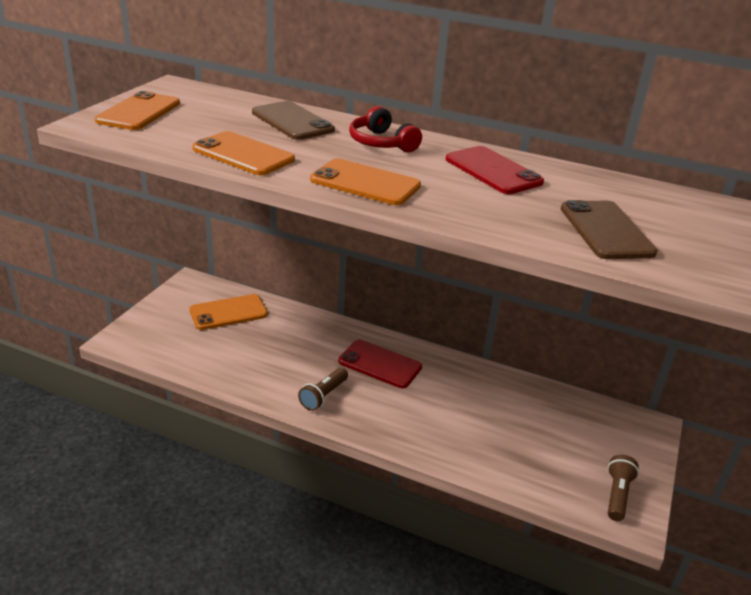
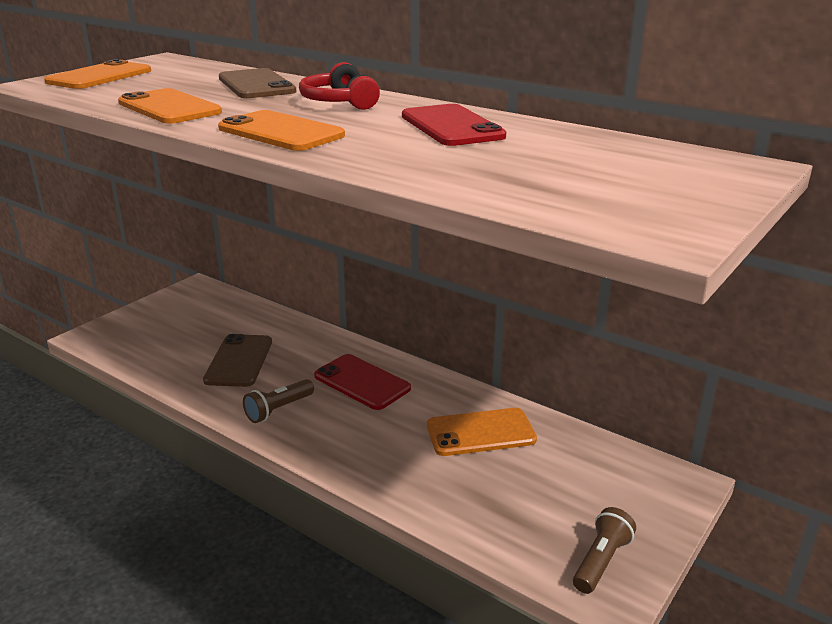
camera: 15 degrees right, 5 degrees down
orange phone [189,294,268,330] -> orange phone moved to [427,408,537,456]
brown phone [561,200,658,259] -> brown phone moved to [203,334,272,387]

